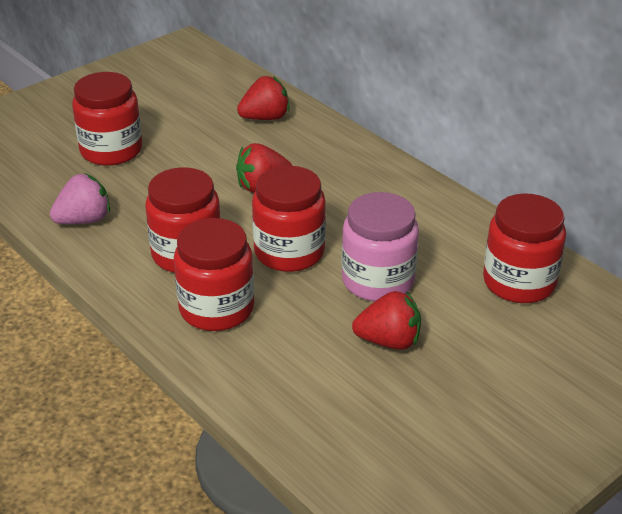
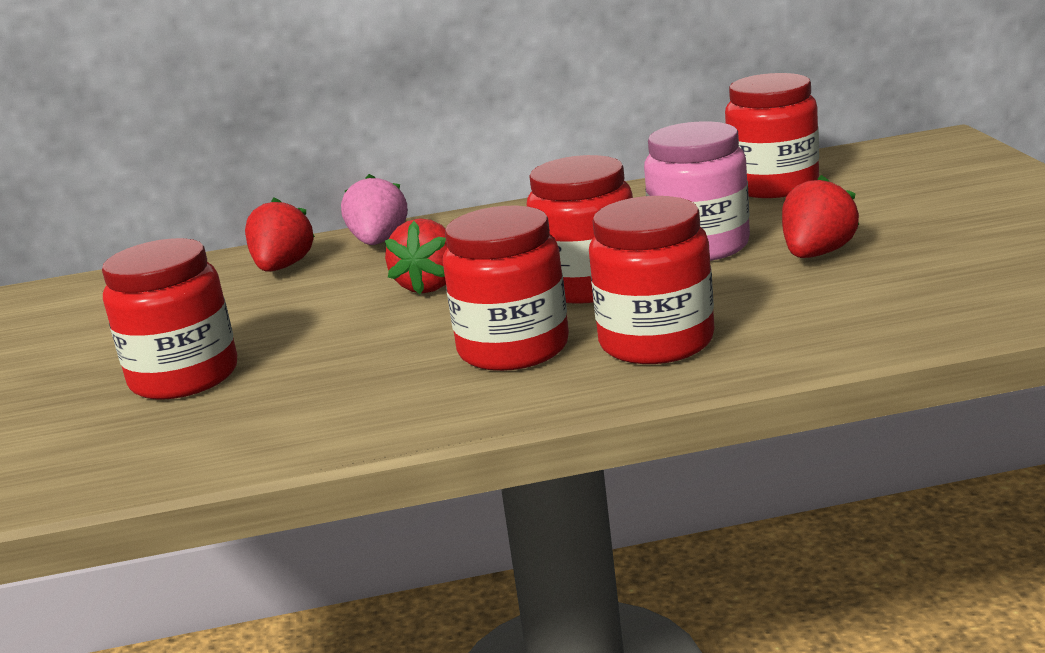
camera: 55 degrees left, 15 degrees down
pink strawberry [50,173,110,224] -> pink strawberry moved to [341,174,407,245]

